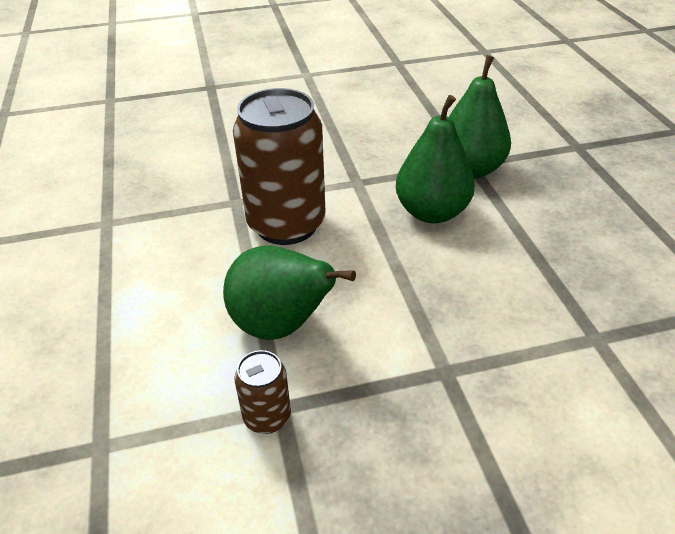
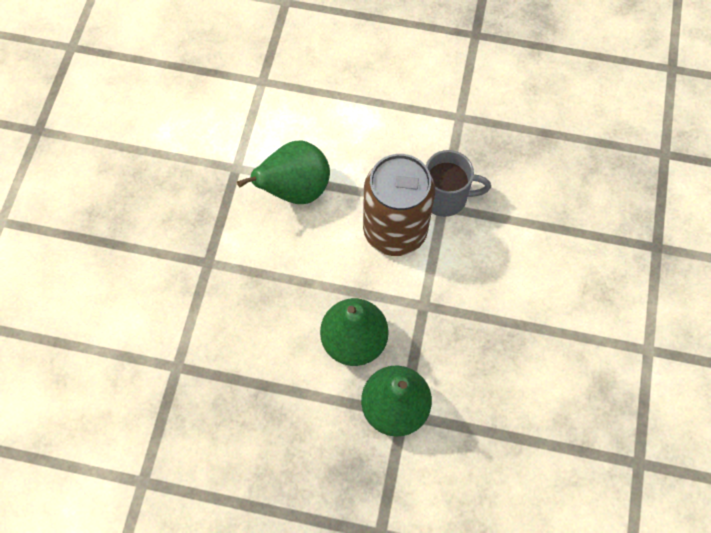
camera: 115 degrees right, 25 degrees up
brown can [234,350,291,434] -> none
none -> grey mug [425,150,491,217]

